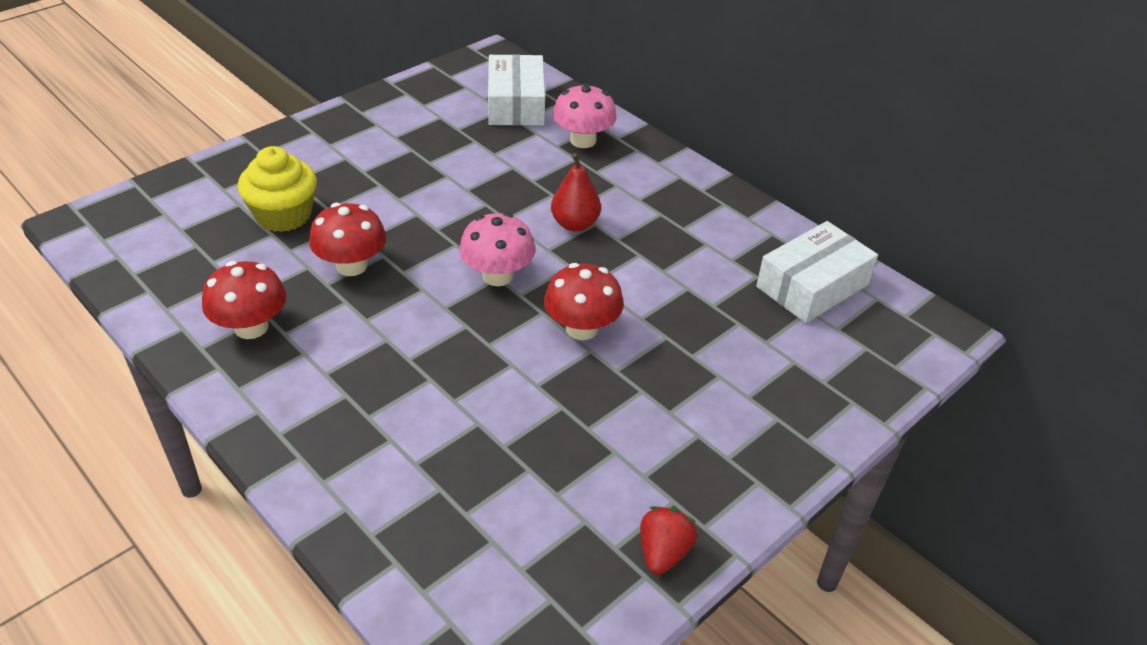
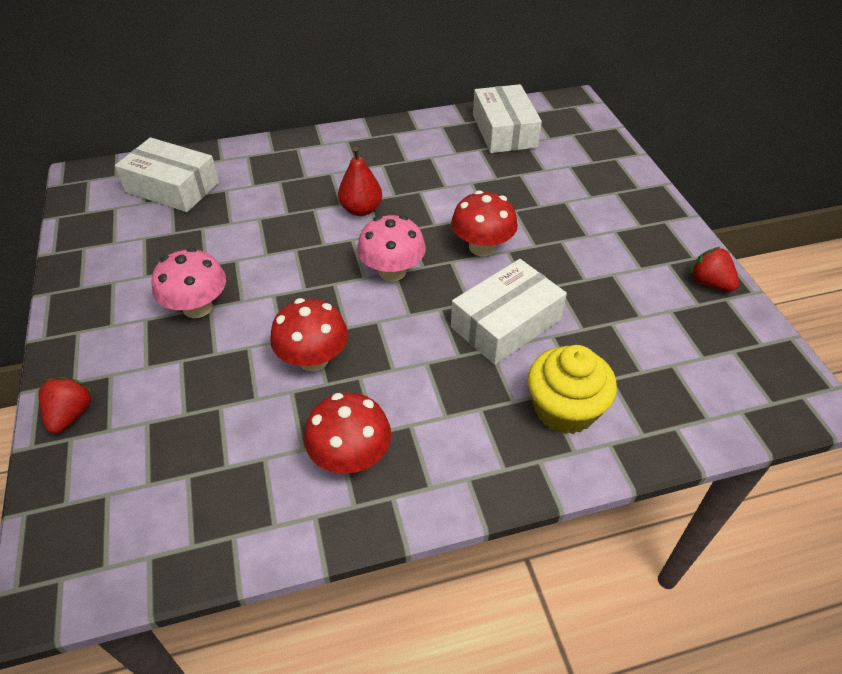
camera: 60 degrees left, 5 degrees up
yellow cupcake [238,146,317,232] -> yellow cupcake moved to [528,345,617,434]
pink mushroom [553,83,617,148] -> pink mushroom moved to [151,248,226,318]
none -> red strawberry [38,377,93,434]
none -> white box [451,259,567,365]

